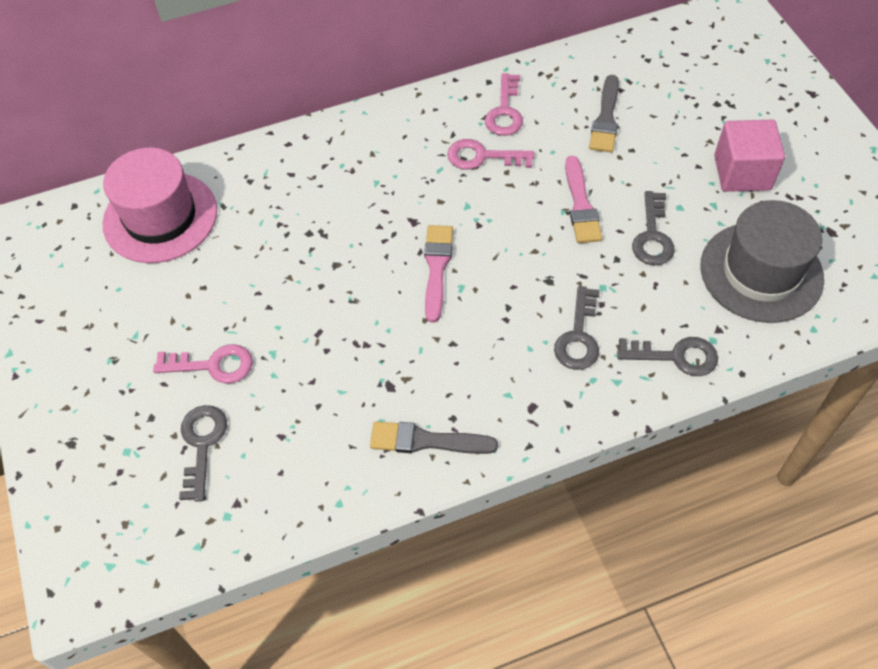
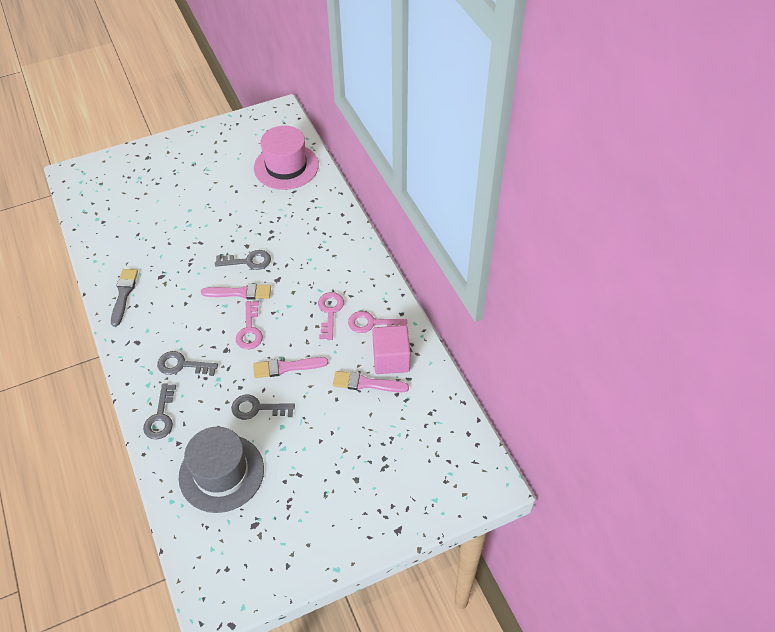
camera: 85 degrees right, 5 degrees down
pink key [153,344,253,384] -> pink key moved to [236,301,263,349]
grey key [179,405,227,502] -> grey key moved to [215,250,271,270]
grey brush [589,75,619,153] -> pink brush [333,371,409,392]
pink cube [714,120,785,192] -> pink cube moved to [372,325,410,374]

